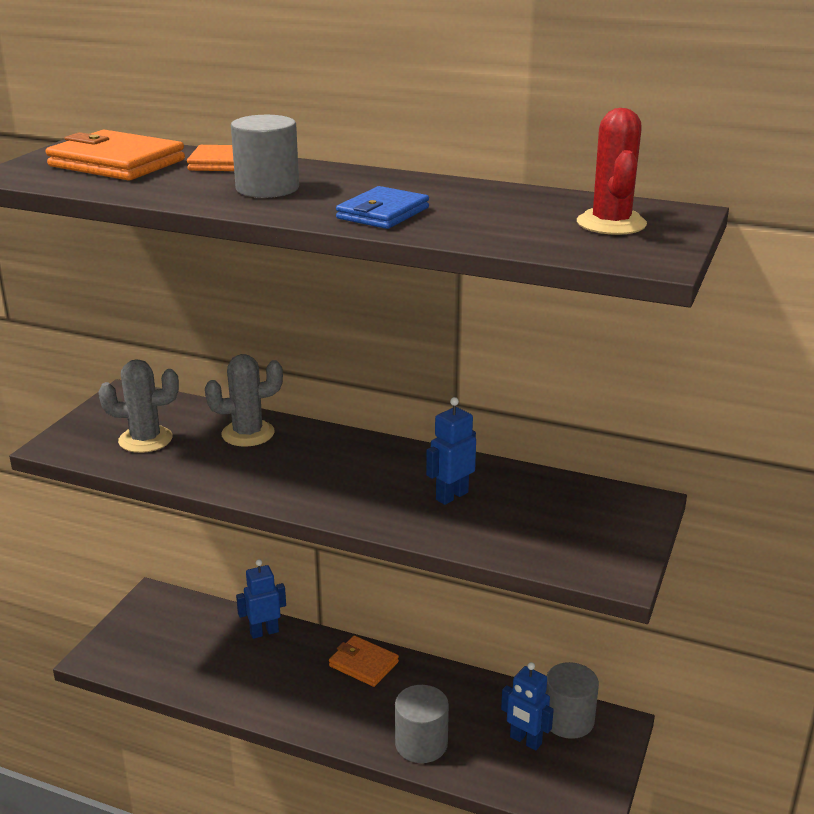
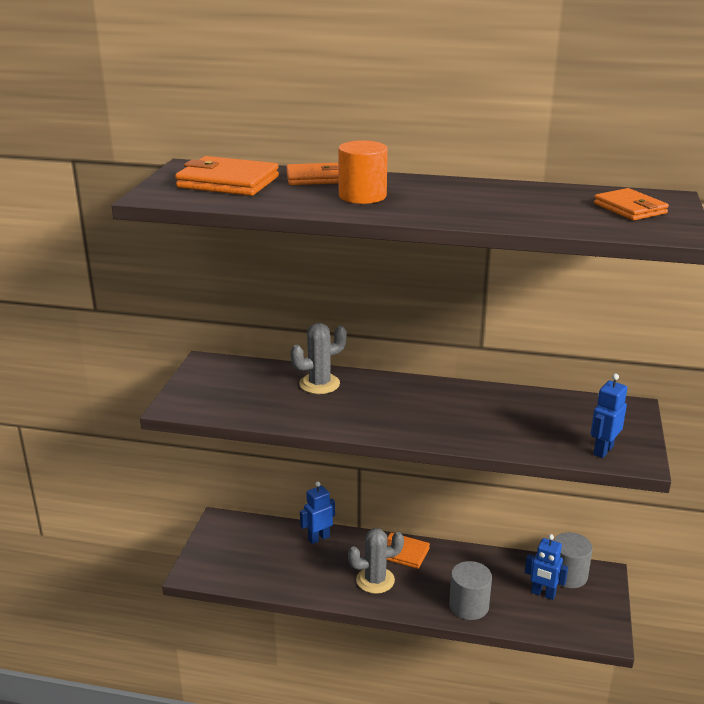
camera: 10 degrees left, 0 degrees up
grey cactus [99,359,179,453] -> grey cactus moved to [348,528,404,594]
grey cylinder [231,115,299,198] -> orange cylinder [338,140,388,204]
blue wallet [336,186,429,229] -> none
blue robot [426,397,476,505] -> blue robot moved to [591,374,627,458]
red cactus [577,108,647,235] -> orange wallet [594,188,669,220]

